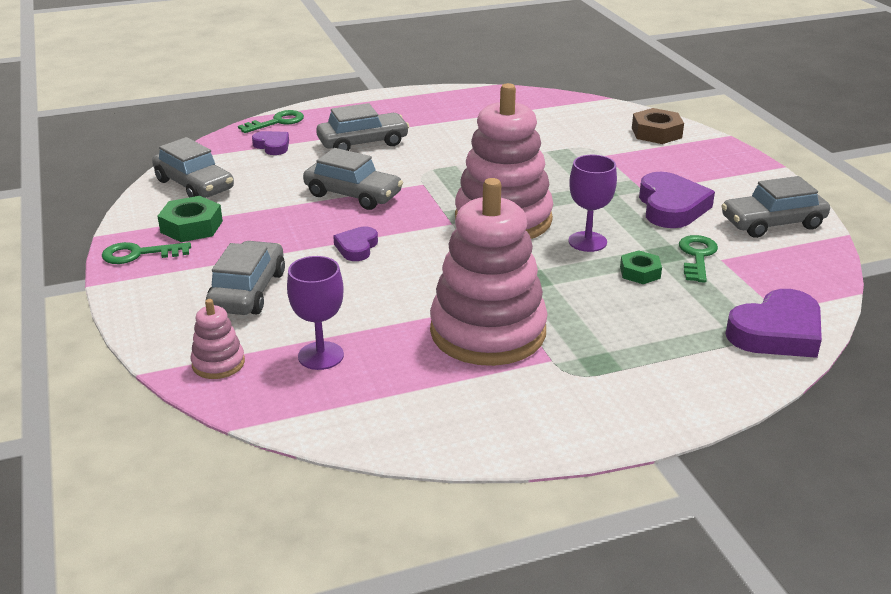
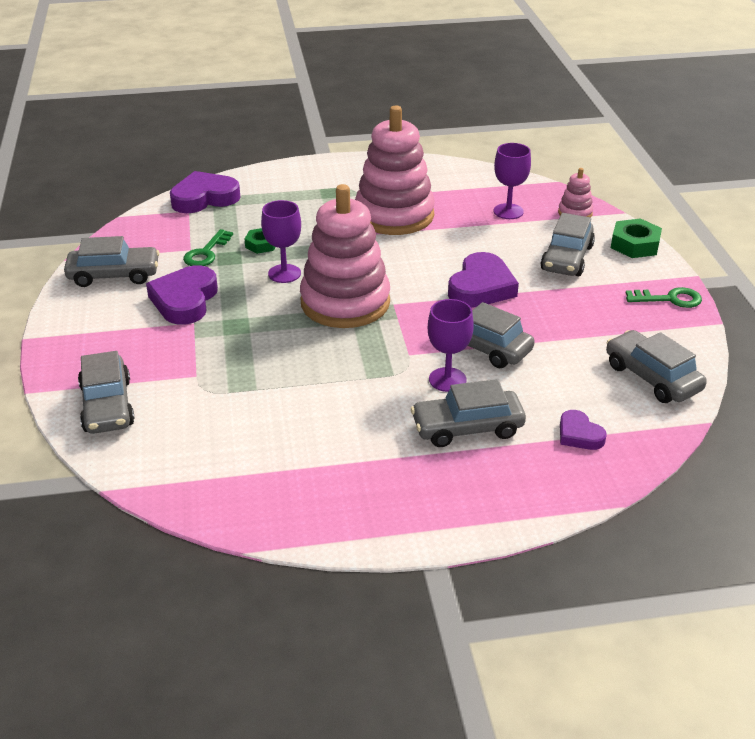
camera: 170 degrees left, 5 degrees up
green nut [158,196,223,242] -> green nut moved to [611,218,662,258]
green key [238,110,304,133] -> none
purple heart [333,226,378,261] -> purple heart [448,252,519,308], size x1.79
brown nut [632,108,684,144] -> grey car [78,351,135,434]
none -> purple goblet [428,299,474,392]

